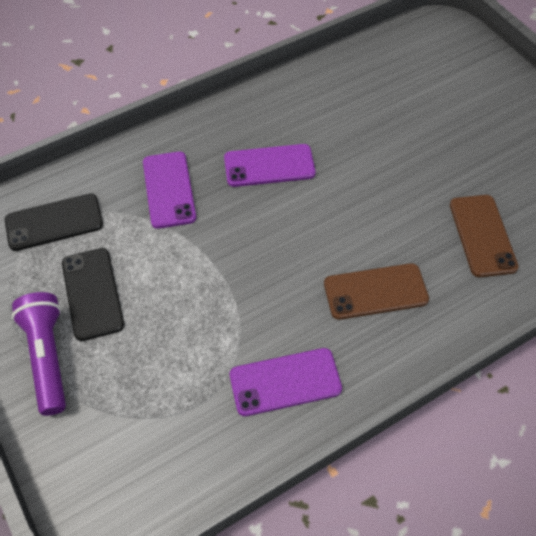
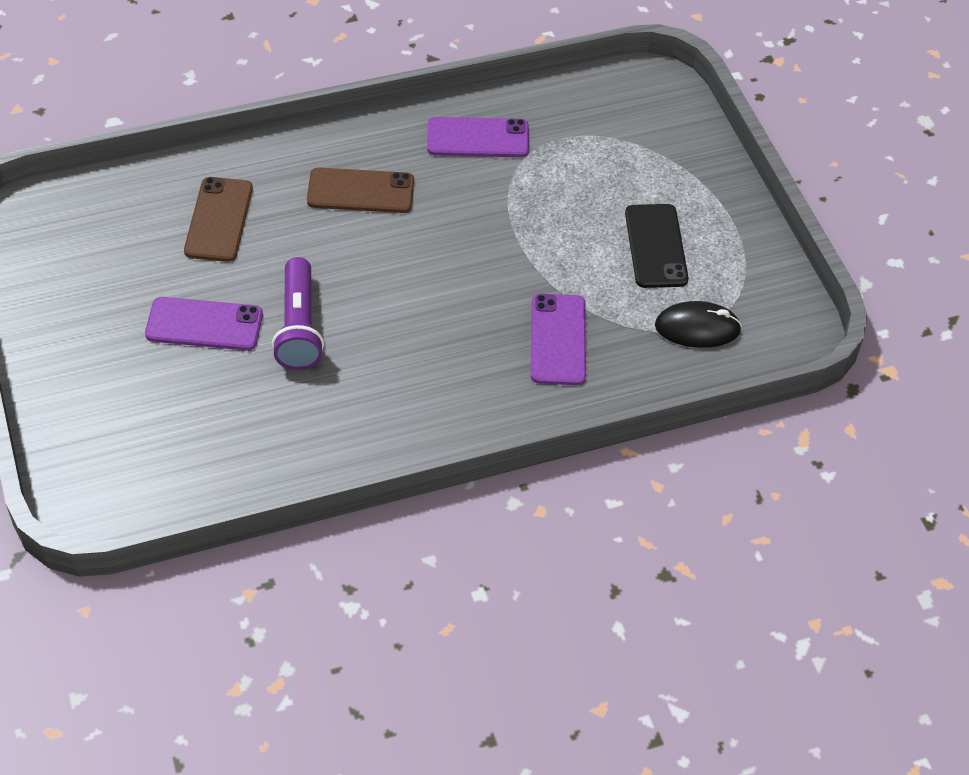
camera: 170 degrees left, 5 degrees down
black phone [5,193,103,251] -> black mouse [655,301,742,348]
purple flashlight [12,292,66,416] -> purple flashlight moved to [272,257,324,370]
purple phone [224,144,315,187] -> purple phone moved to [145,297,263,351]

